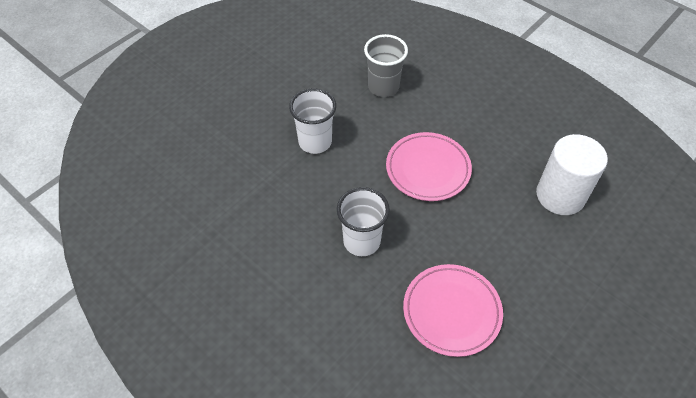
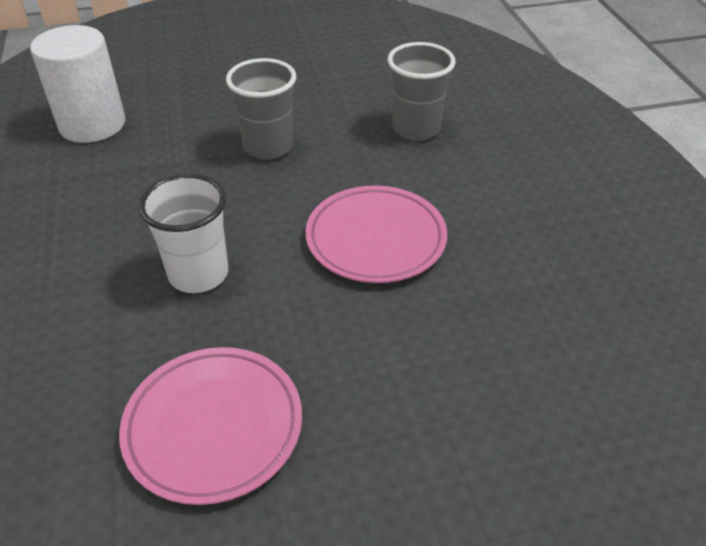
camera: 35 degrees right, 10 degrees down
white cup [289,89,336,154] -> grey cup [226,58,296,160]
white cylinder [536,134,608,215] -> white cylinder moved to [30,25,125,143]

